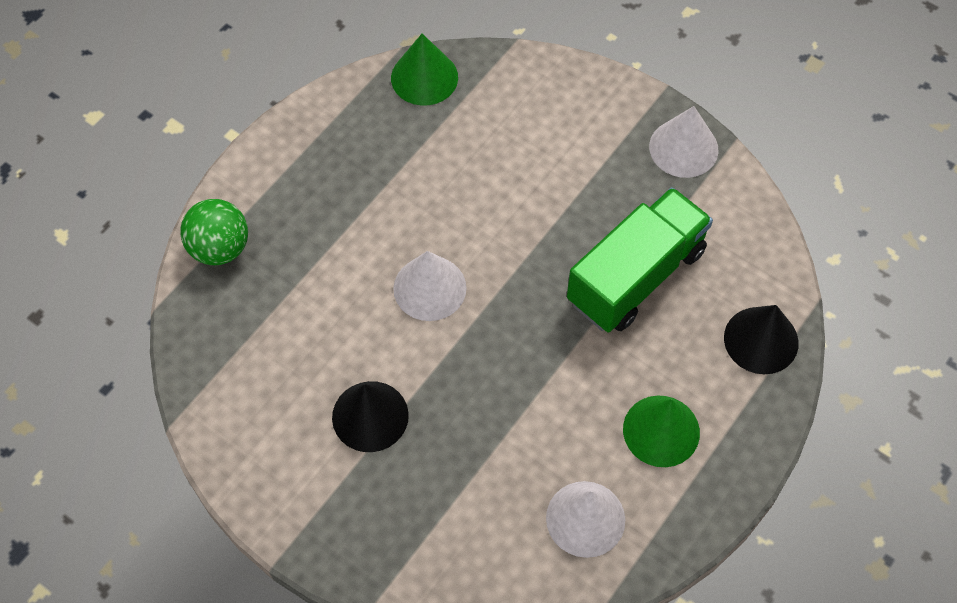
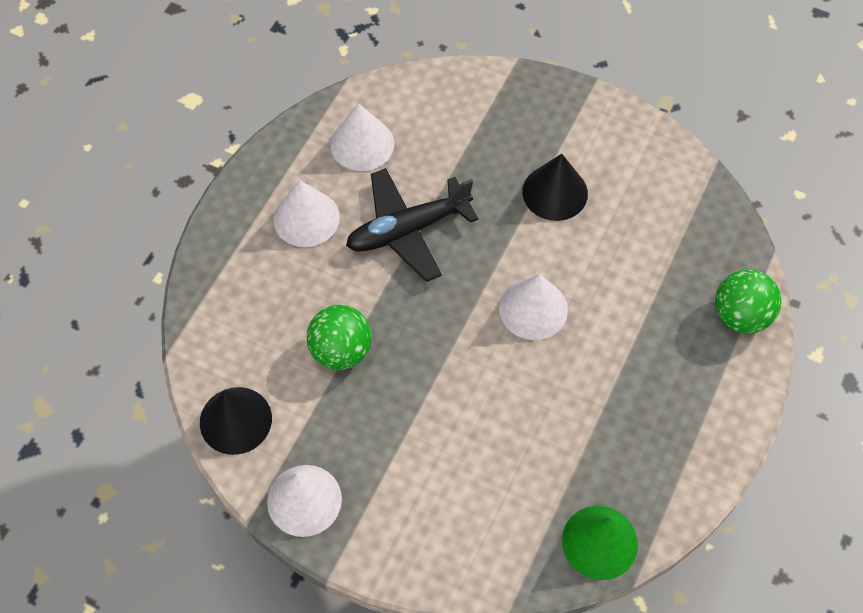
camera: 170 degrees right, 0 degrees up
green truck [567,187,713,332] -> green ball [306,305,372,370]
green cone [623,396,700,467] -> white cone [273,180,340,247]
black cone [724,305,799,374] -> black cone moved to [200,387,272,455]
none -> black plane [346,168,478,282]

